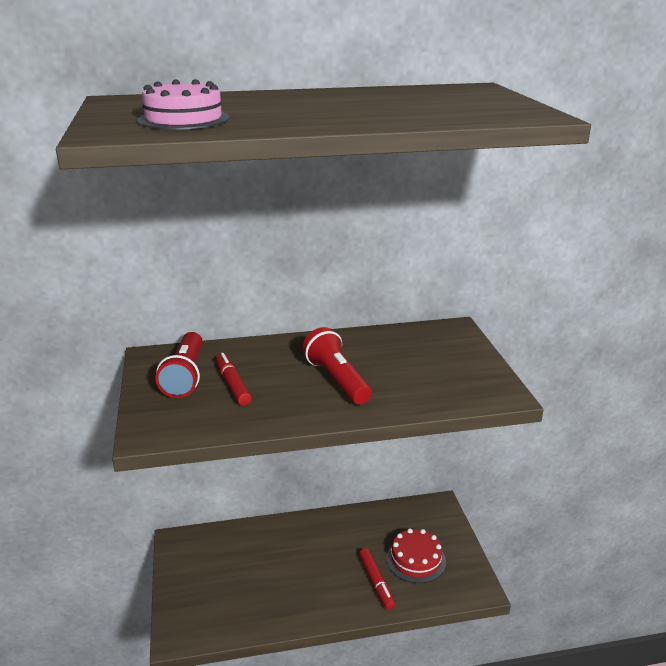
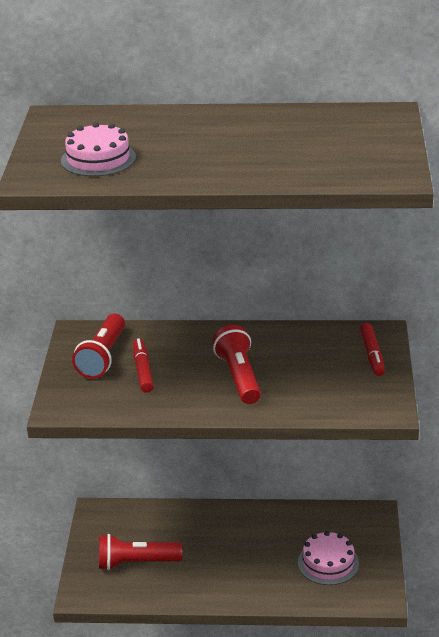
camera: 15 degrees right, 5 degrees up
red marker [359,548,395,610] -> red marker moved to [360,323,385,376]
red cake [386,529,446,583] -> pink cake [298,531,359,585]
none -> red flashlight [99,534,182,570]

